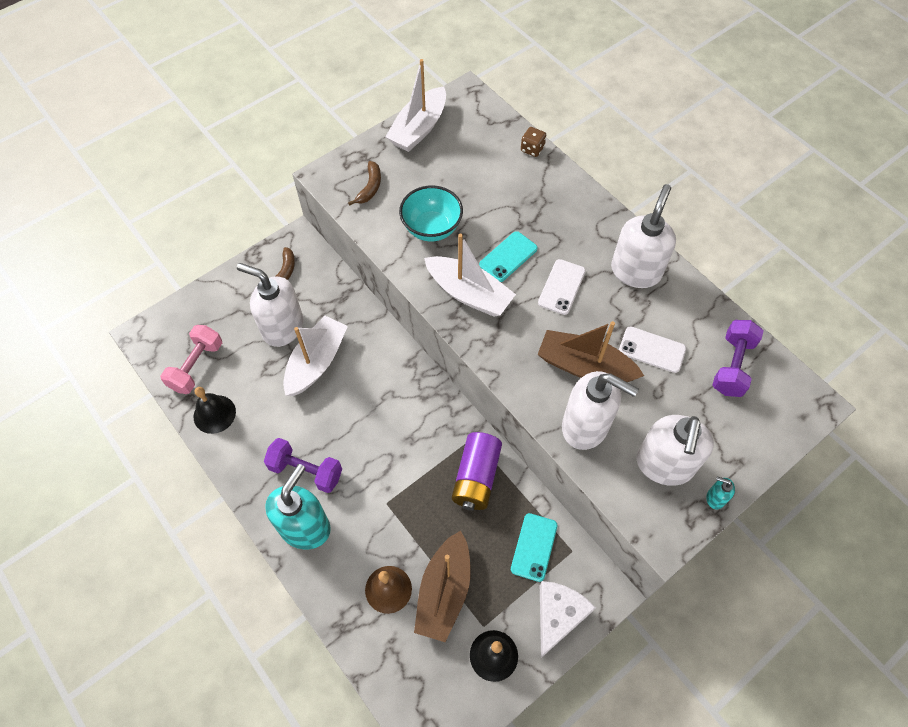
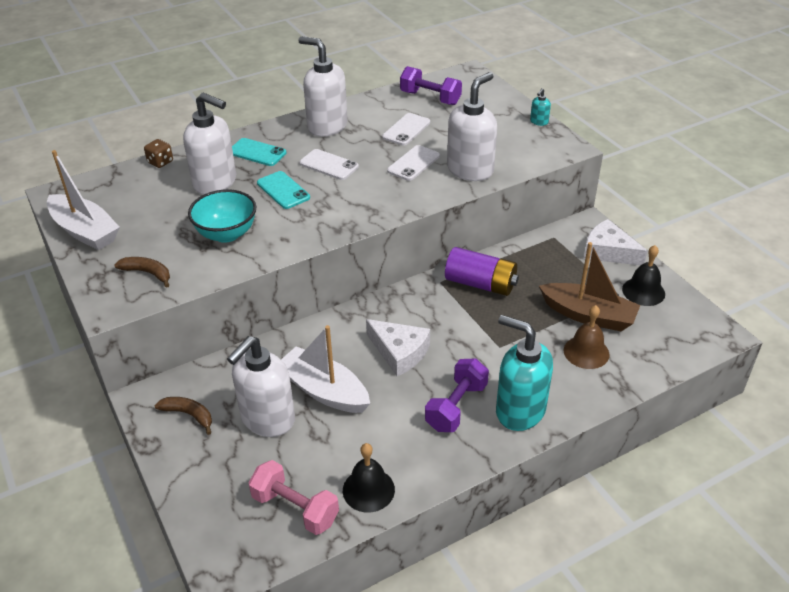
camera: 80 degrees left, 20 degrees down
white boat [424,234,516,317] -> none
turquoise phone [511,513,558,582] -> turquoise phone moved to [232,138,287,166]
brown boat [537,321,644,382] -> white phone [387,145,440,181]
white soap dispenser [637,415,714,486] -> white soap dispenser moved to [183,93,236,195]
none -> white cheese [366,319,430,376]

